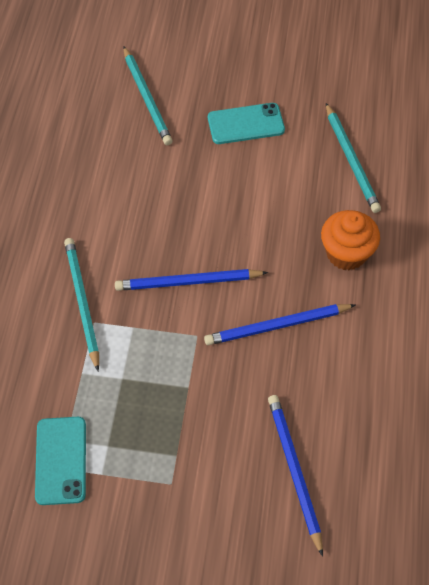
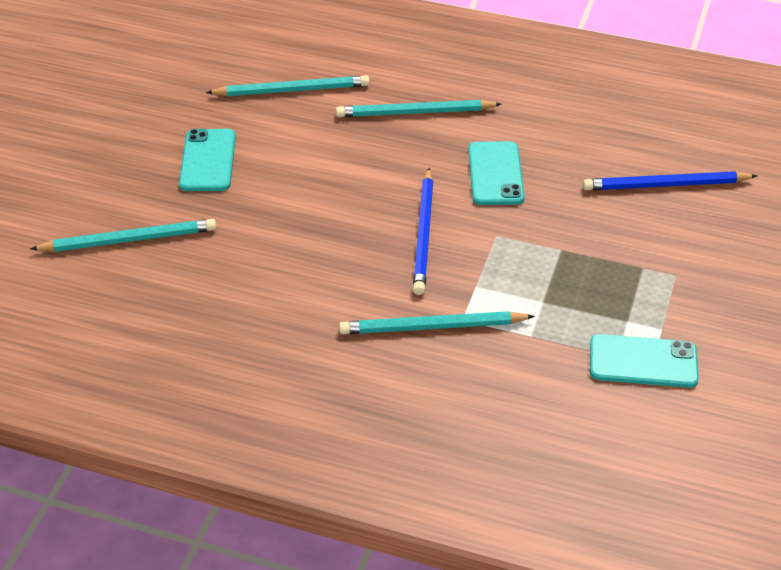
camera: 80 degrees left, 15 degrees down
blue pencil [204,304,355,345] -> turquoise phone [468,141,525,205]
orange cupcake [321,210,380,270] -> turquoise pencil [336,100,502,117]

